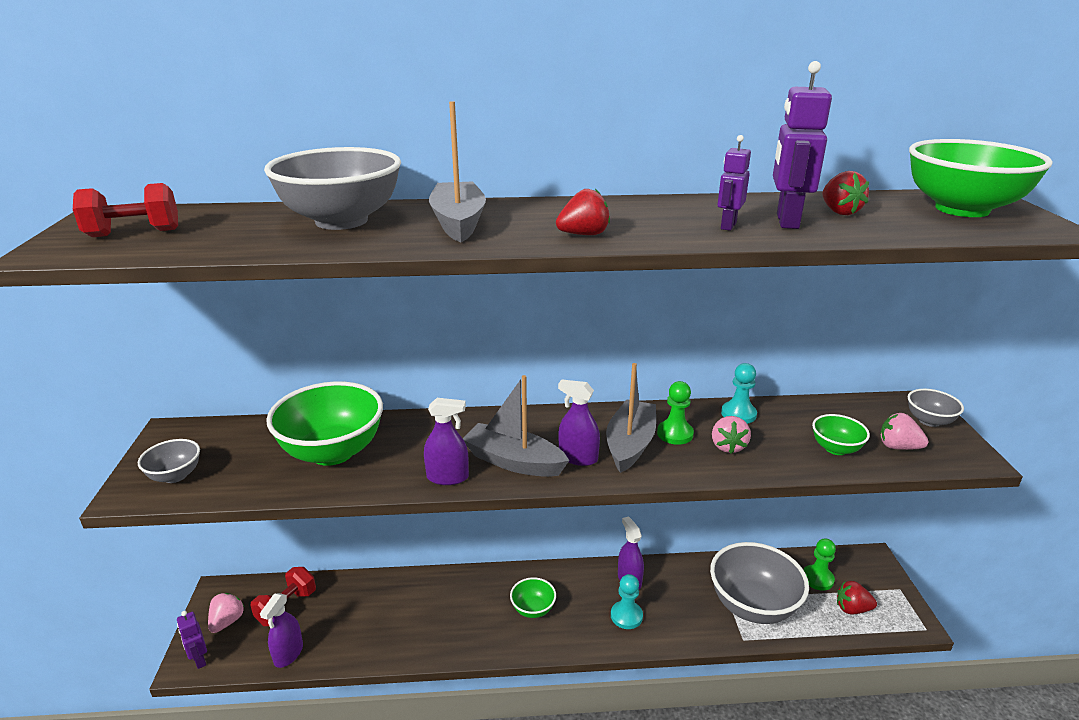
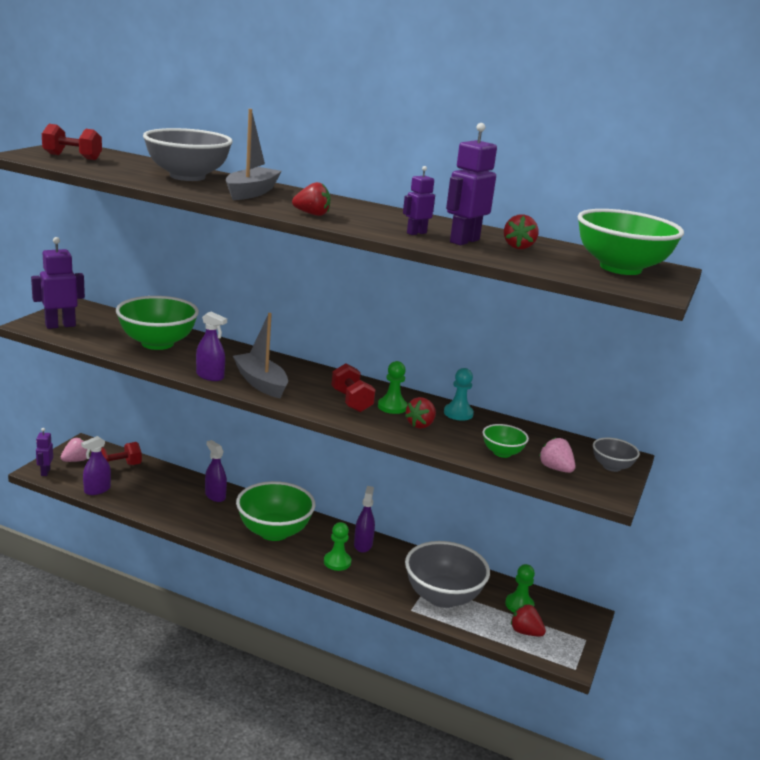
camera: 25 degrees right, 5 degrees down
grey bowl [138,439,200,483] -> purple robot [31,237,85,329]
green bowl [510,577,556,618] -> green bowl [236,481,316,541], size x2.04
purple spray bottle [558,379,600,466] -> purple spray bottle moved to [205,440,227,502]
grey boat [606,363,656,473] -> red dumbbell [332,363,375,412]
turquoise pawn [611,574,643,629] -> green pawn [324,522,351,571]
pink strawberry [712,416,751,454] -> red strawberry [405,397,436,429]

